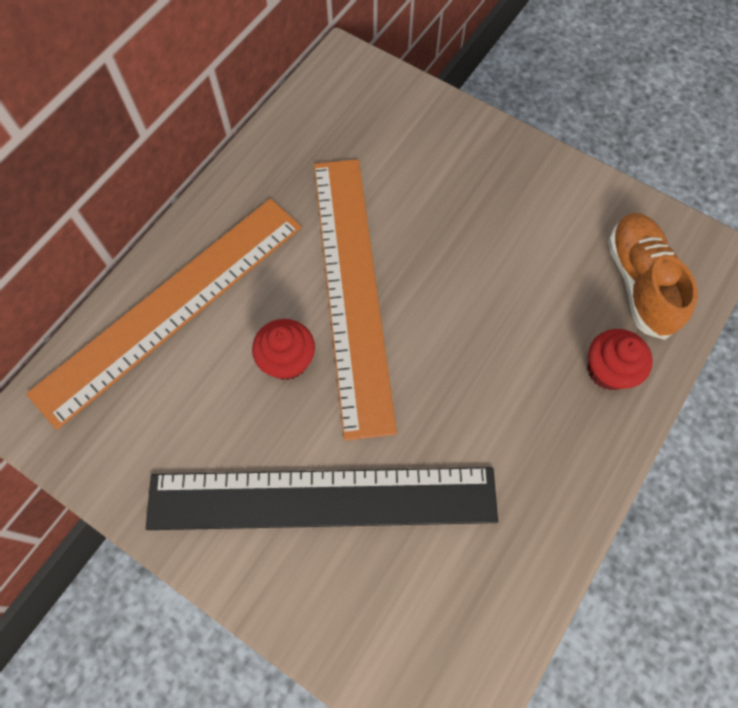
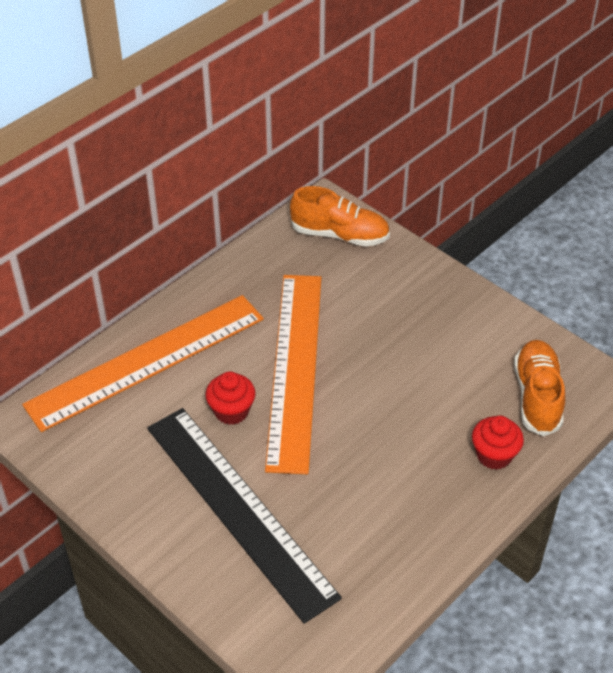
camera: 10 degrees right, 20 degrees down
black ruler [146,467,498,530] -> black ruler turned 45 degrees clockwise [147,408,342,624]
none -> orange shoe [290,186,390,247]

